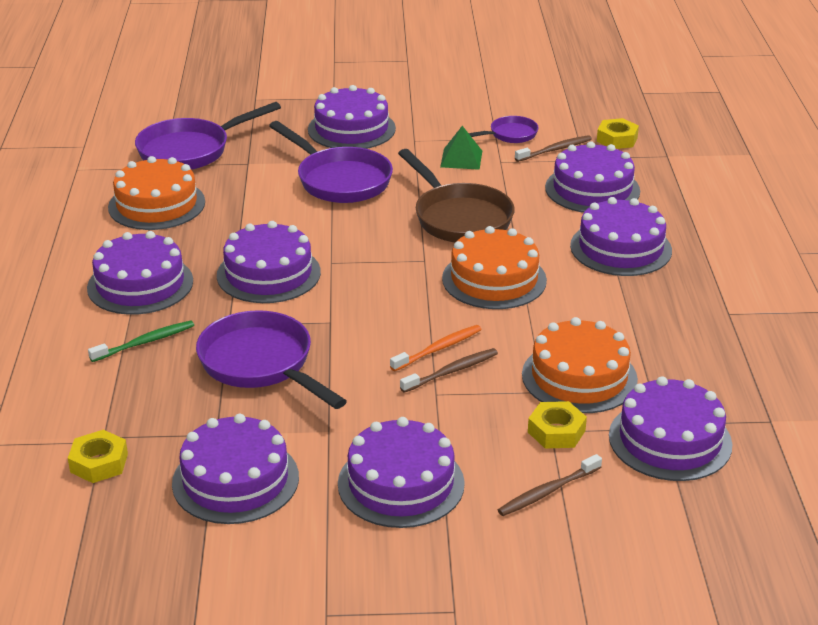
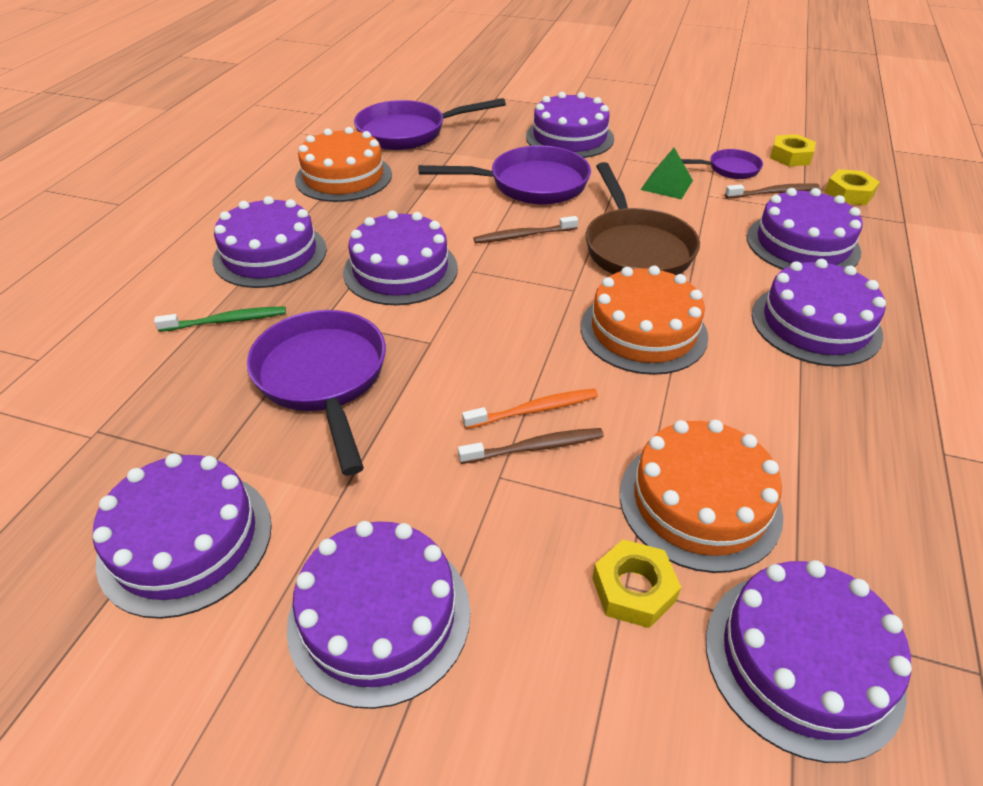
camera: 20 degrees right, 10 degrees up
yellow nut [68,430,128,483] -> yellow nut moved to [770,134,816,167]
purple pan [269,121,393,203] -> purple pan turned 75 degrees counterclockwise [418,145,591,205]
brown toothbrush [498,454,602,516] -> brown toothbrush moved to [474,216,578,243]

